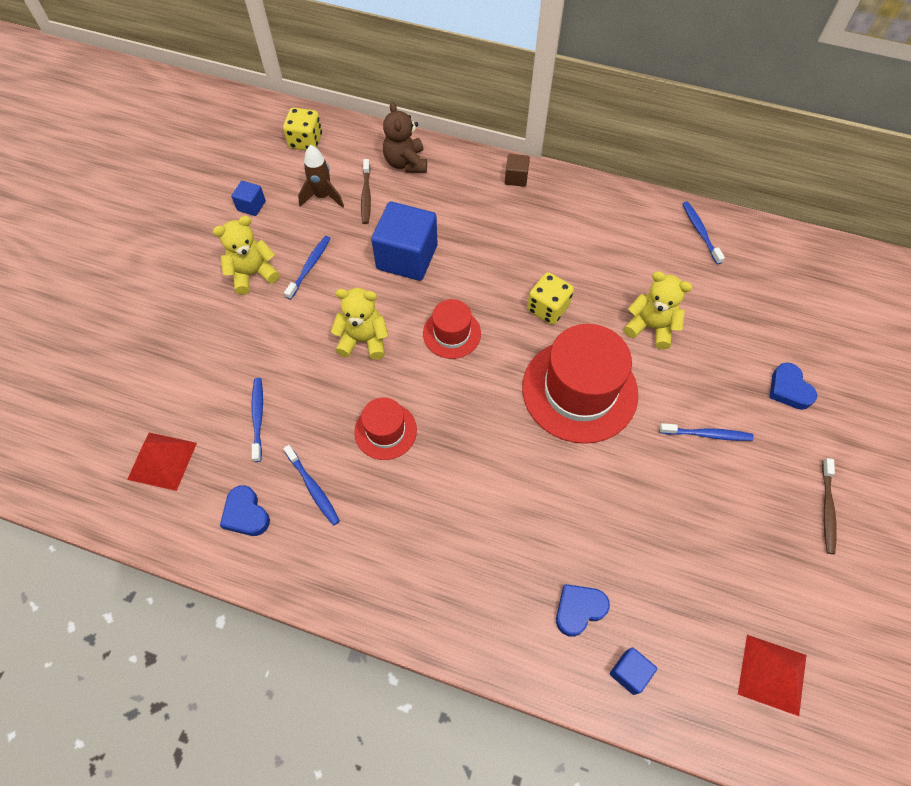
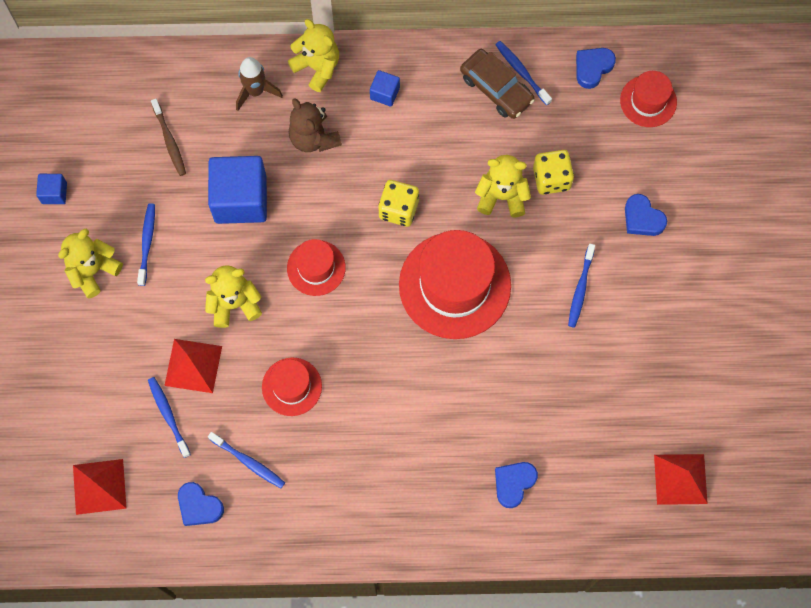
camera: 20 degrees left, 10 degrees up
yellow dice [283,108,322,150] -> yellow dice moved to [533,150,574,195]
brown rocket [298,145,344,208] -> brown rocket moved to [236,57,283,111]
brown teddy bear [383,102,427,173] -> brown teddy bear moved to [289,98,342,152]
brown cube [505,154,530,187] -> yellow teddy bear [288,19,339,92]
blue cube [610,647,657,695] -> blue cube moved to [370,70,400,107]
blue toothbrush [659,423,754,441] -> blue toothbrush turned 120 degrees clockwise [568,244,595,328]
brown toothbrush [822,458,837,554] -> none
none -> red pyramid [164,339,222,393]
none -> brown car [460,49,535,119]
none -> blue heart [576,48,616,89]
none -> red hat [620,71,677,127]

